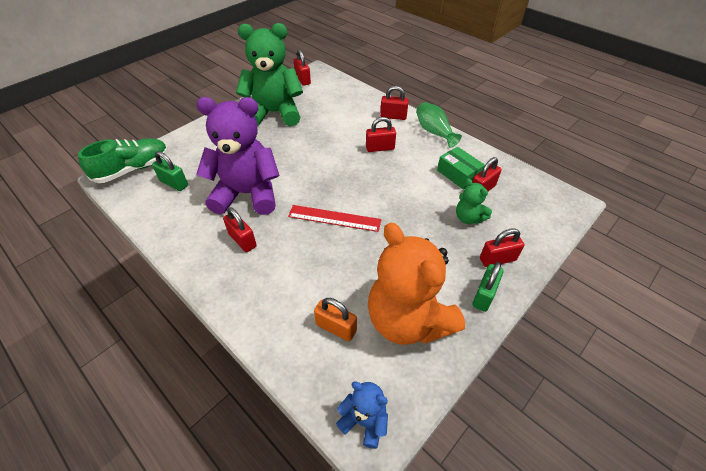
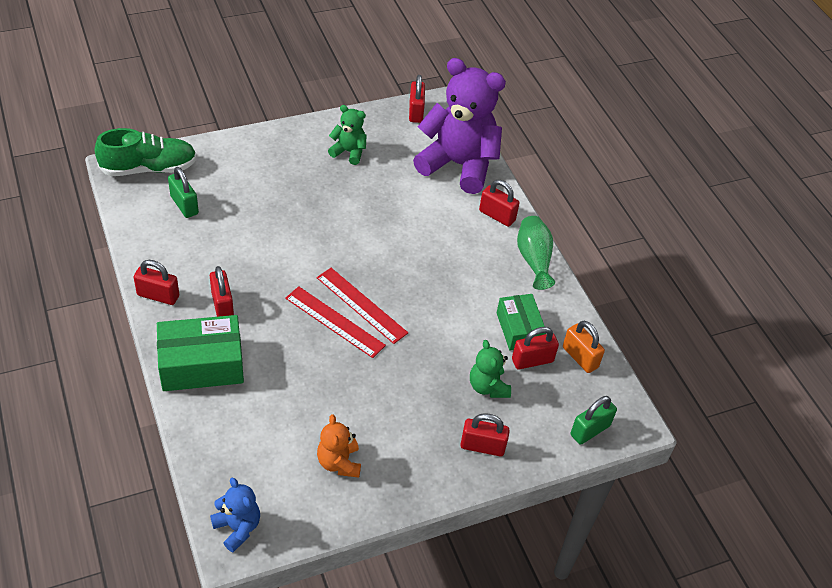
camera: 20 degrees right, 0 degrees up
purple teddy bear [196,97,280,215] -> purple teddy bear moved to [413,58,506,194]
green teddy bear [236,23,303,126] -> green teddy bear [328,105,366,165], size x0.46
orange padlock [314,298,357,341] -> orange padlock moved to [563,321,605,373]
red padlock [366,117,396,152] -> red padlock moved to [134,260,179,305]
orange teddy bear [368,222,465,345] -> orange teddy bear [317,414,361,478], size x0.46
green padlock [472,262,504,312] -> green padlock moved to [571,396,617,445]
none -> green box [157,315,244,391]
none -> red ruler [317,268,408,344]

